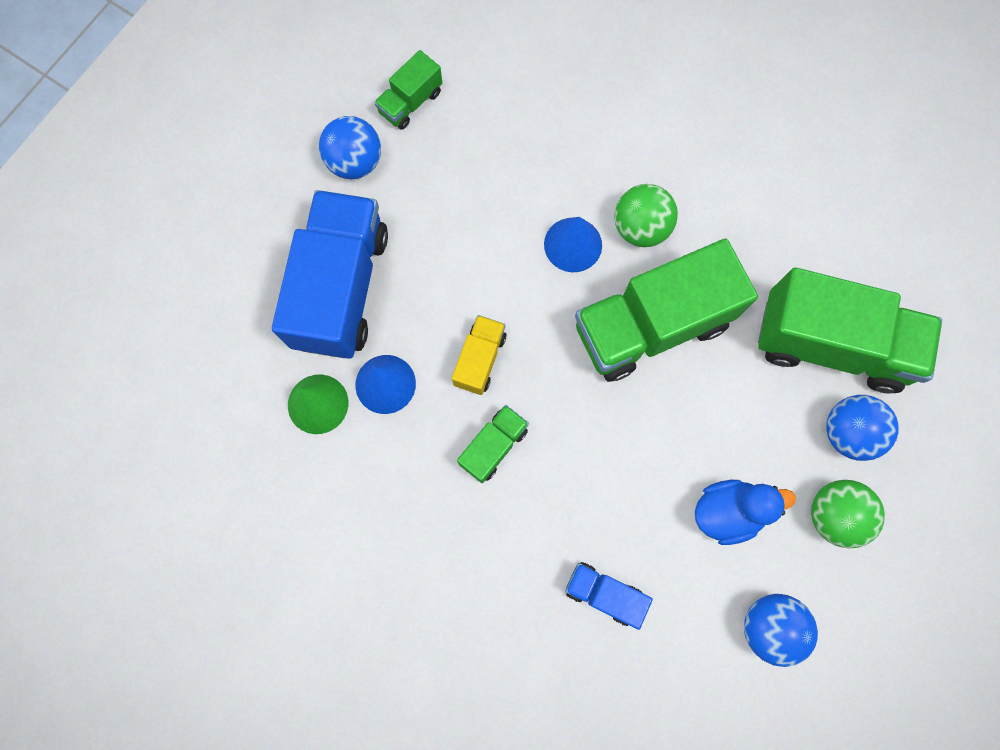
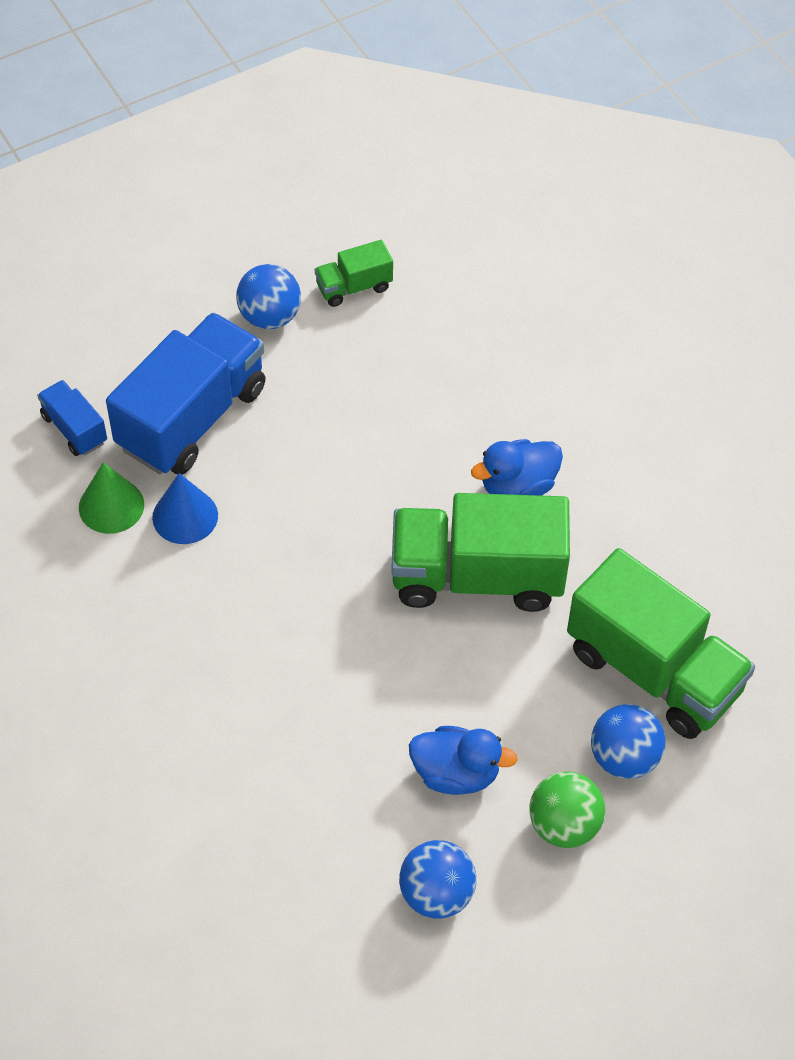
camera: 25 degrees right, 20 degrees down
yellow truck [452,315,506,395] -> none
green truck [457,405,529,483] -> none
blue cone [544,217,602,272] -> none
blue truck [565,562,653,630] -> blue truck moved to [37,380,107,456]
green ball [614,184,678,247] -> blue duck [471,439,563,496]

